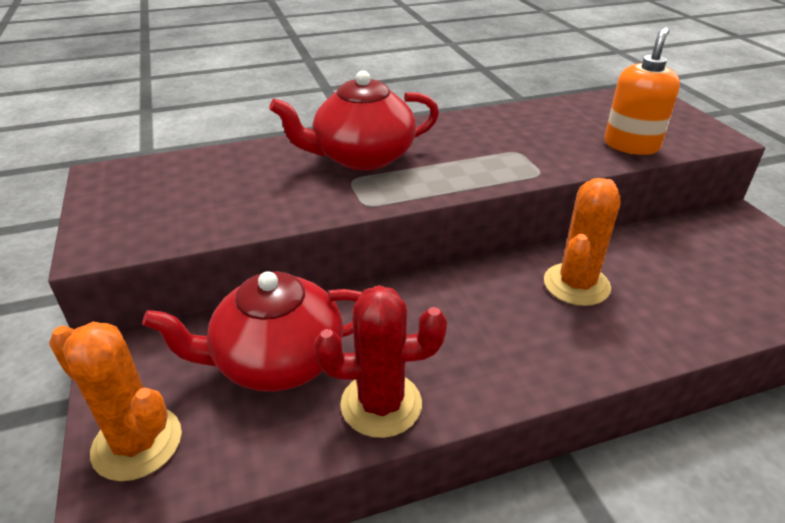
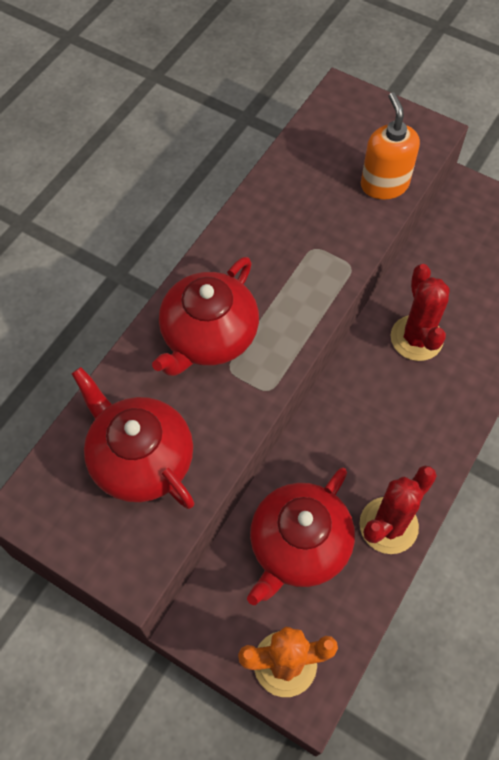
camera: 40 degrees left, 25 degrees up
orange cactus [544,178,621,306] -> red cactus [391,264,450,361]
none -> red teapot [72,367,194,509]

